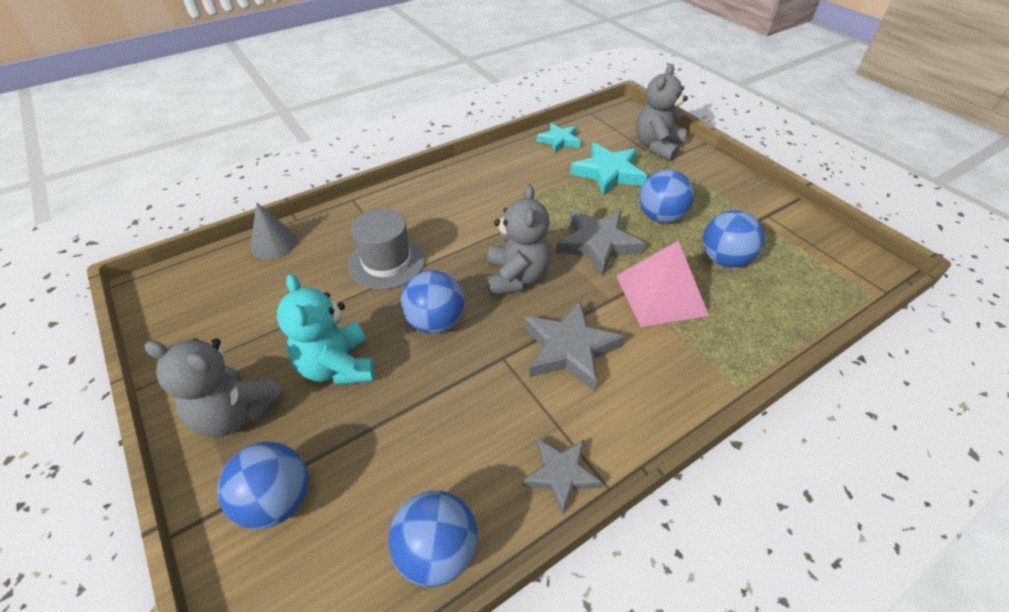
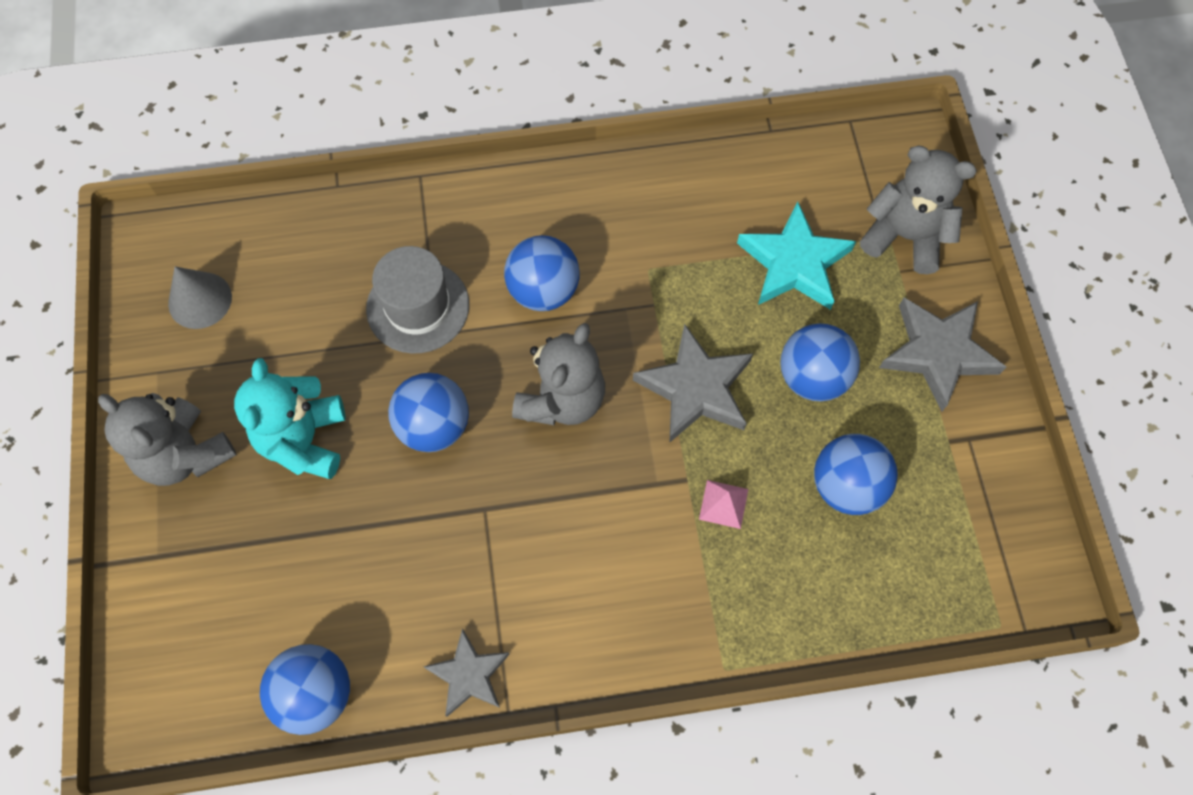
camera: 25 degrees right, 20 degrees up
blue ball [217,442,308,529] -> blue ball moved to [504,235,580,311]
grey cone [250,203,298,259] -> grey cone moved to [168,266,232,329]
grey star [524,300,625,391] -> grey star moved to [879,298,1006,412]
turquoise star [536,123,581,153] -> none
pink pyramid [616,240,709,327] -> pink pyramid [699,480,748,529], size x0.45
grey teddy bear [636,64,688,161] -> grey teddy bear turned 60 degrees clockwise [860,146,977,274]

